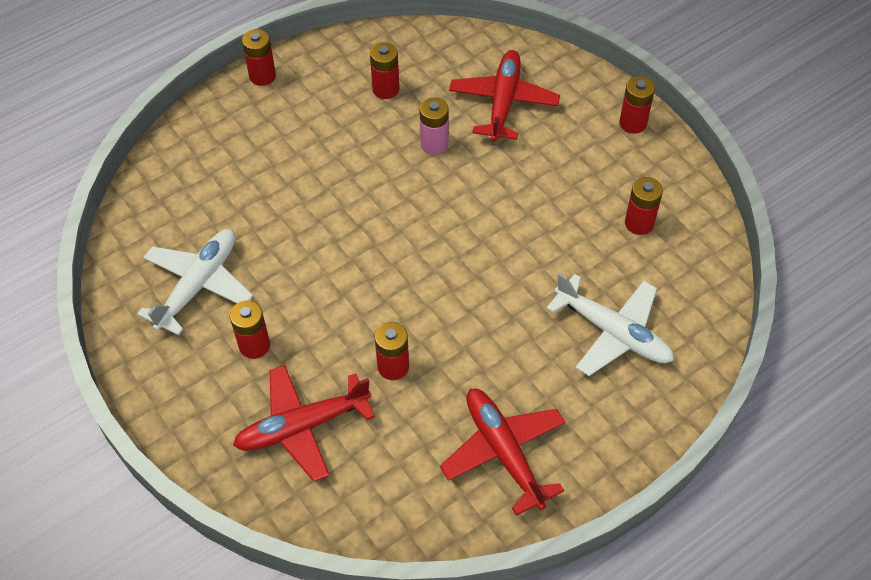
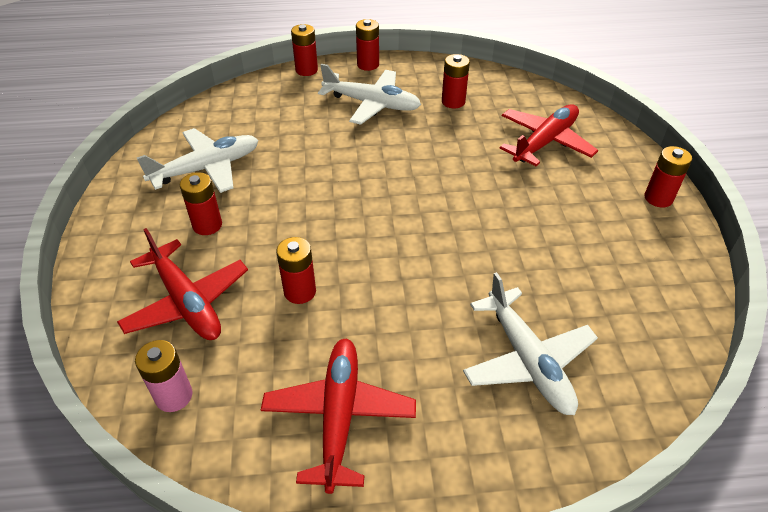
camera: 30 degrees right, 10 degrees down
red plane [233,365,375,482] -> red plane turned 135 degrees counterclockwise [117,228,248,340]
pink battery [420,97,449,155] -> pink battery moved to [135,340,192,412]
red battery [625,177,663,235] -> red battery moved to [291,24,318,76]
none -> white plane [318,64,421,125]

